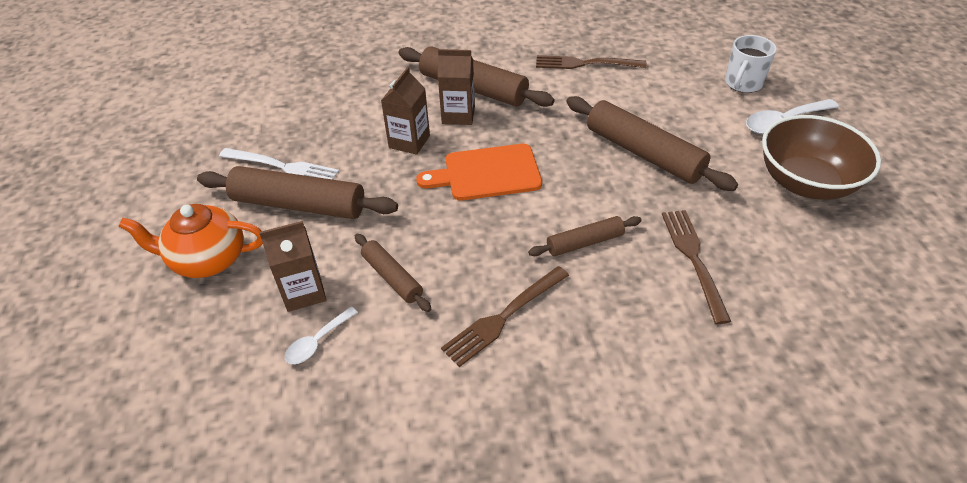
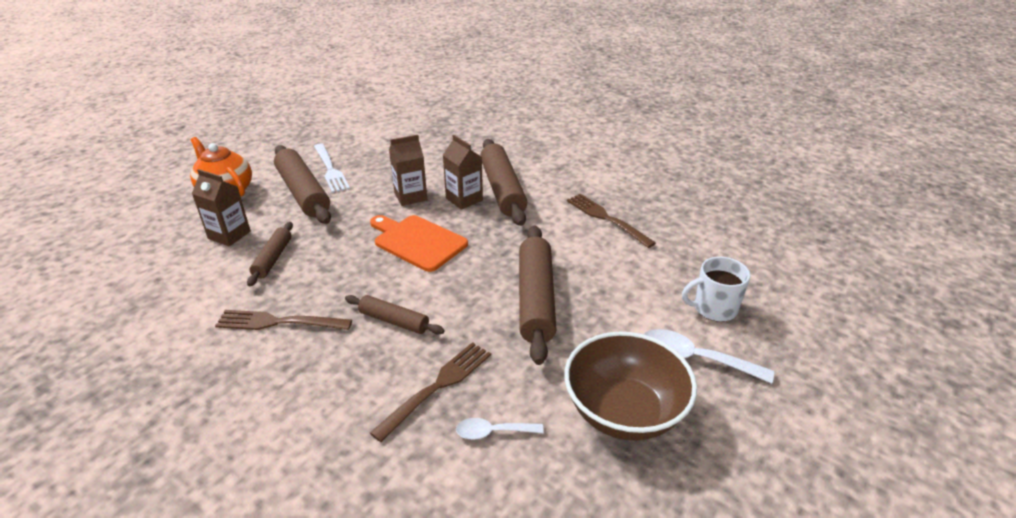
camera: 45 degrees right, 10 degrees down
white spoon [285,307,358,364] -> white spoon moved to [456,418,544,440]

